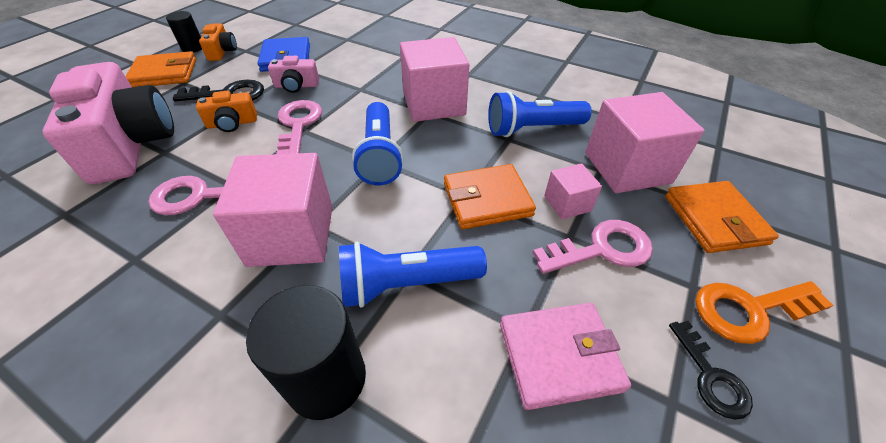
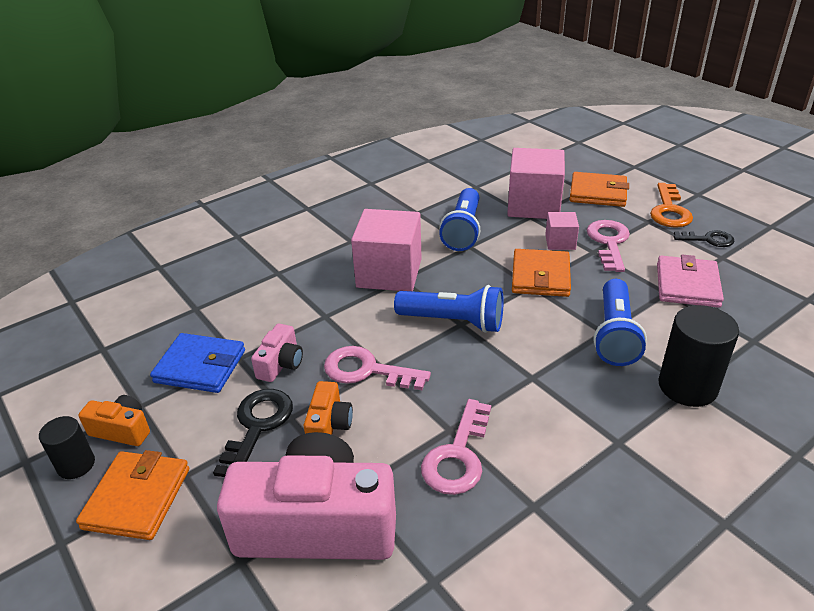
camera: 65 degrees left, 10 degrees down
pink cube [213,153,332,267] -> none

